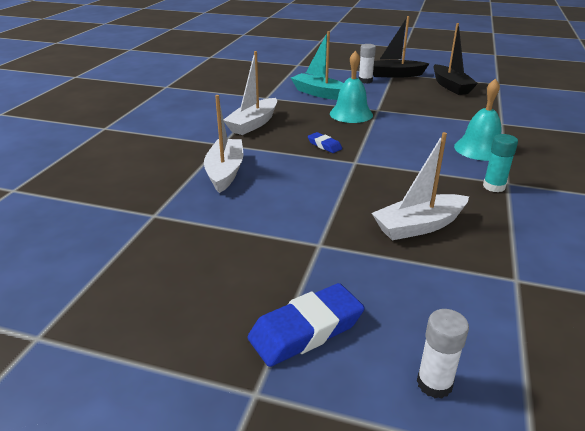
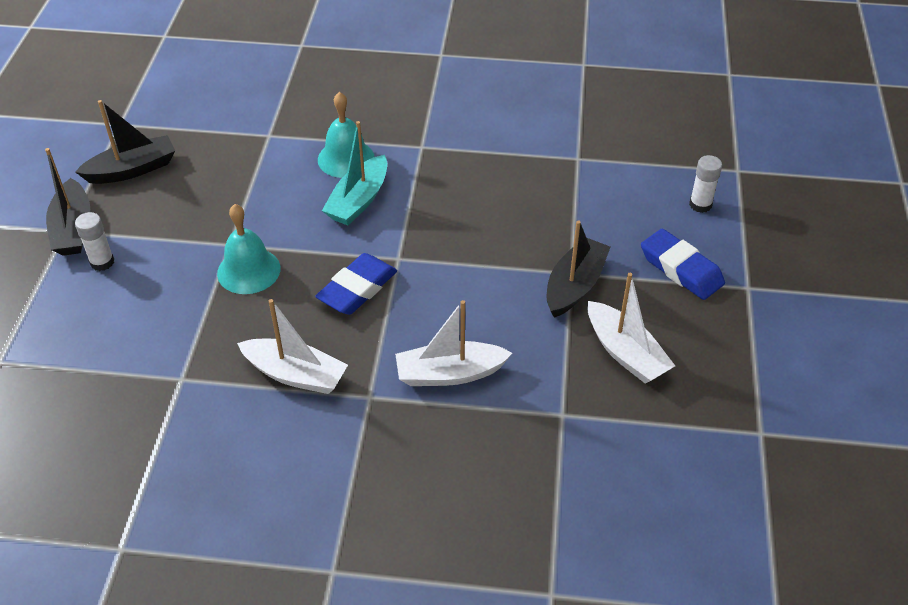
camera: 100 degrees left, 15 degrees up
turquoise boat [291,31,344,100] -> turquoise boat moved to [322,121,387,225]
blue eraser [308,132,342,153] -> blue eraser [315,253,397,315], size x1.86
white boat [372,132,469,240] -> white boat moved to [588,273,675,384]
turquoise glue stick [483,134,518,192] -> none
none -> black boat [547,221,610,318]

